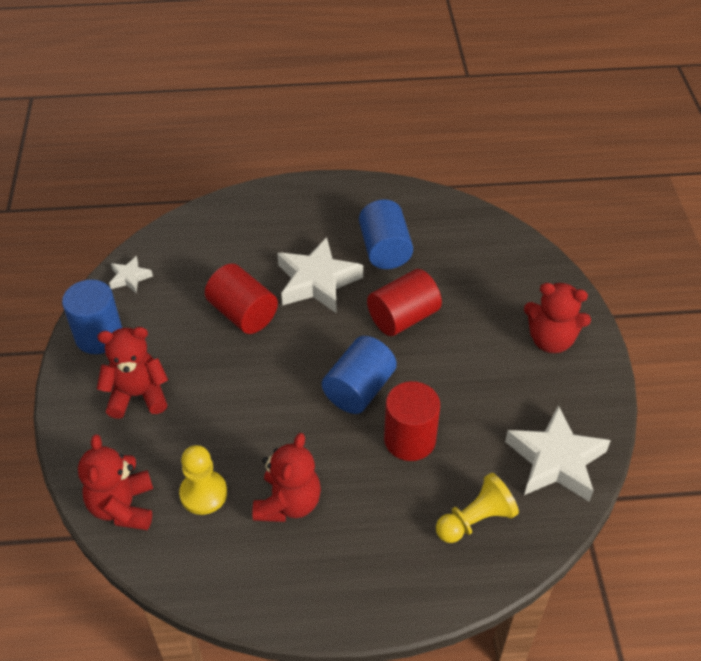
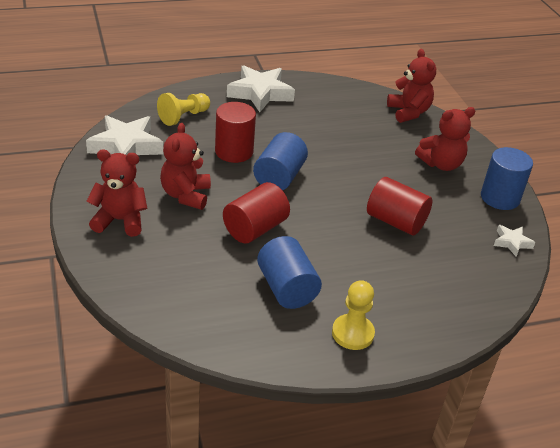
camera: 165 degrees right, 10 degrees down
yellow pawn [179,445,227,515] -> yellow pawn moved to [332,280,375,350]
red teddy bear [252,433,321,522] -> red teddy bear moved to [160,123,211,210]
white star [277,237,363,313] -> white star moved to [227,65,295,112]

